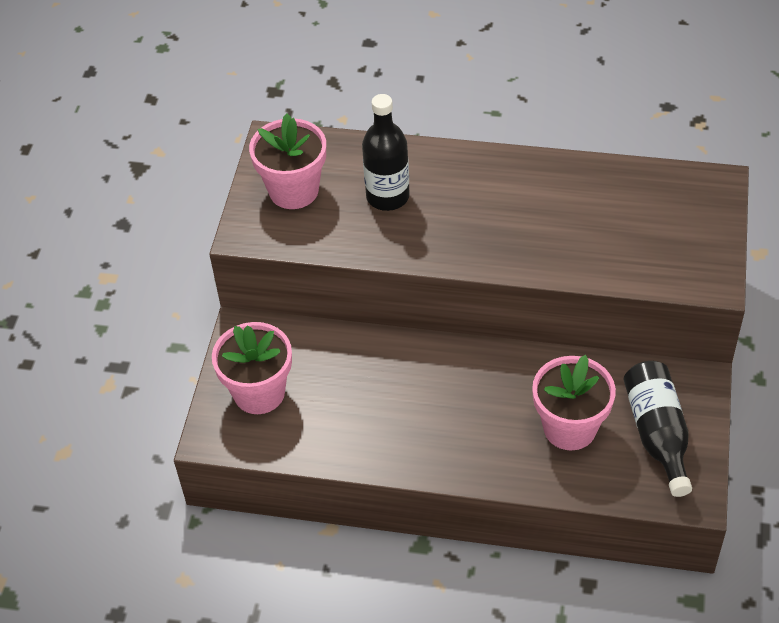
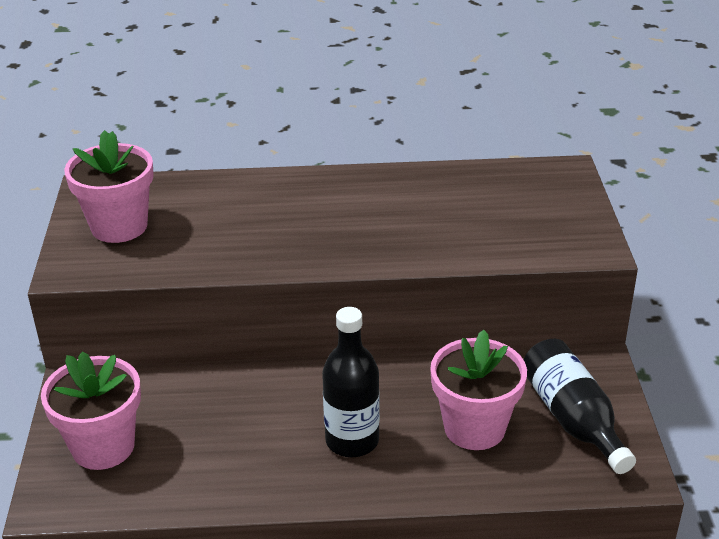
camera: 15 degrees left, 15 degrees down
black bottle [362,94,410,211] -> black bottle moved to [322,307,380,457]

